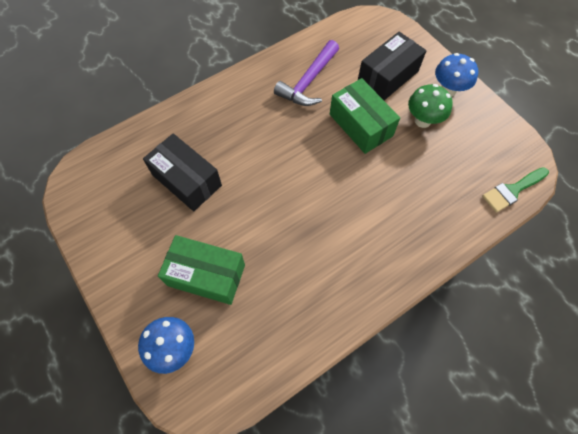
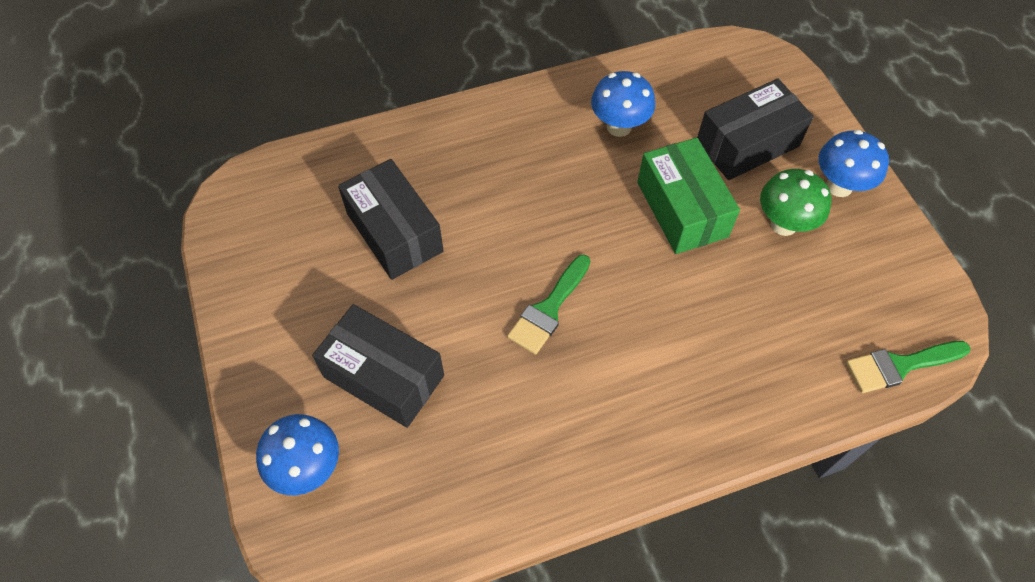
camera: 15 degrees right, 5 degrees down
green box [158,235,245,305] -> black box [312,304,444,428]
purple hammer [274,40,339,106] -> blue mushroom [591,71,655,137]
none -> green brush [507,255,590,355]

